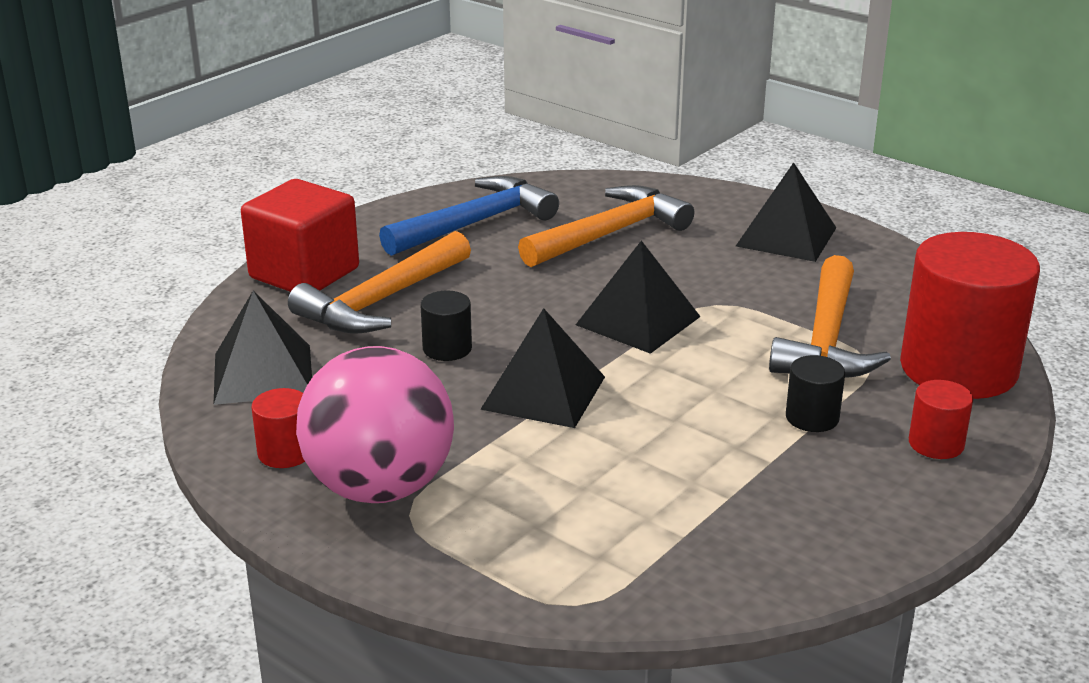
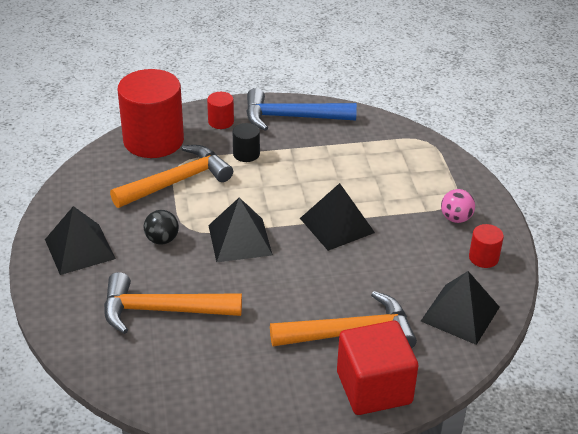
camera: 140 degrees left, 10 degrees up
pink ball [296,346,454,503] -> pink ball [441,189,475,223], size x0.44
blue hammer [379,176,559,256] -> blue hammer moved to [246,88,357,131]
black cylinder [421,291,472,361] -> none
none -> black ball [144,210,179,245]

